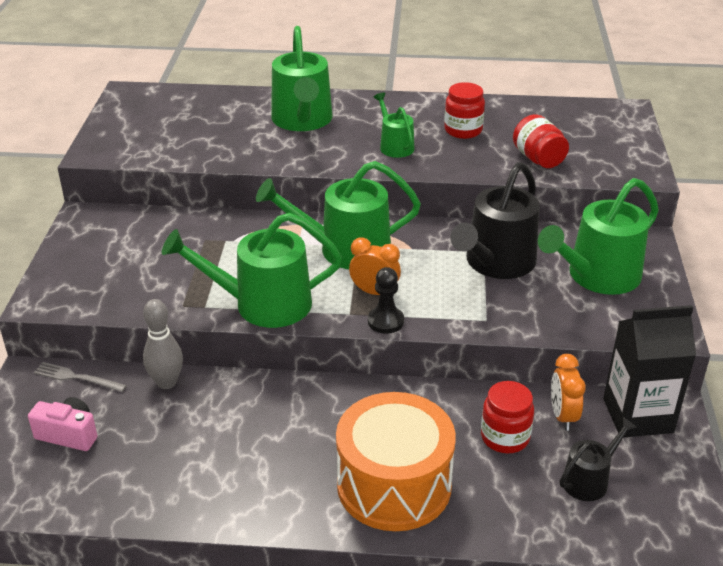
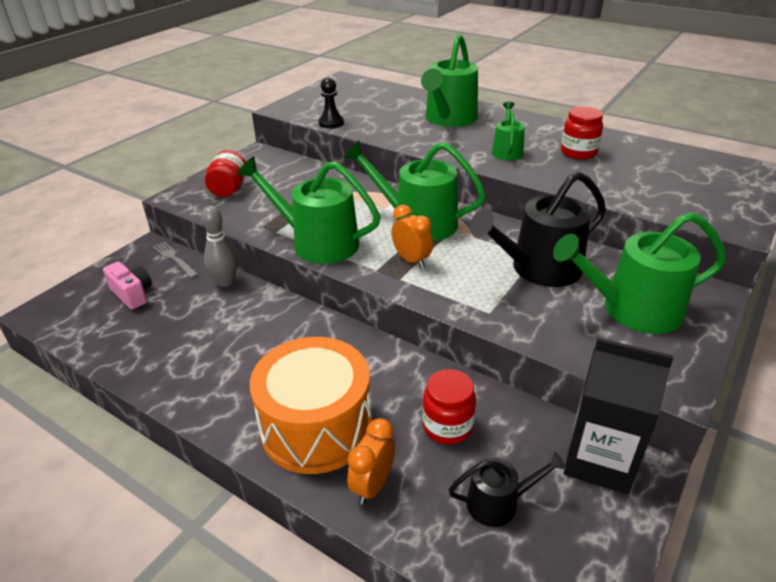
camera: 30 degrees right, 0 degrees up
black pawn [368,267,404,334] -> black pawn moved to [318,77,344,128]
red jar [513,114,569,168] -> red jar moved to [205,150,246,197]
orange clock [551,354,586,431] -> orange clock moved to [347,418,395,505]

